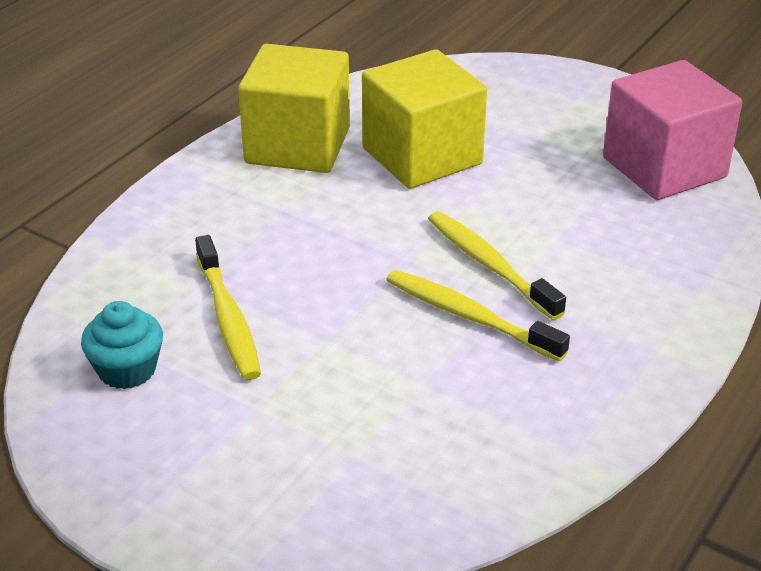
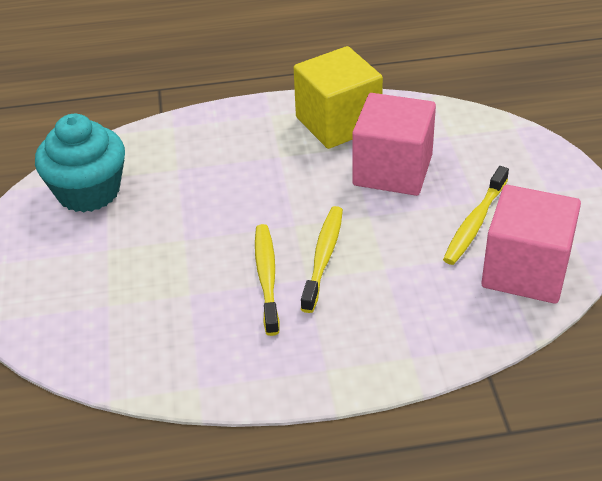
camera: 50 degrees right, 5 degrees up
turquoise cupcake [81,301,163,389] -> turquoise cupcake [35,114,125,213], size x1.77
yellow toothbrush [195,235,261,380] -> yellow toothbrush moved to [443,166,509,265]
yellow cube [362,50,487,189] -> pink cube [352,93,436,196]

